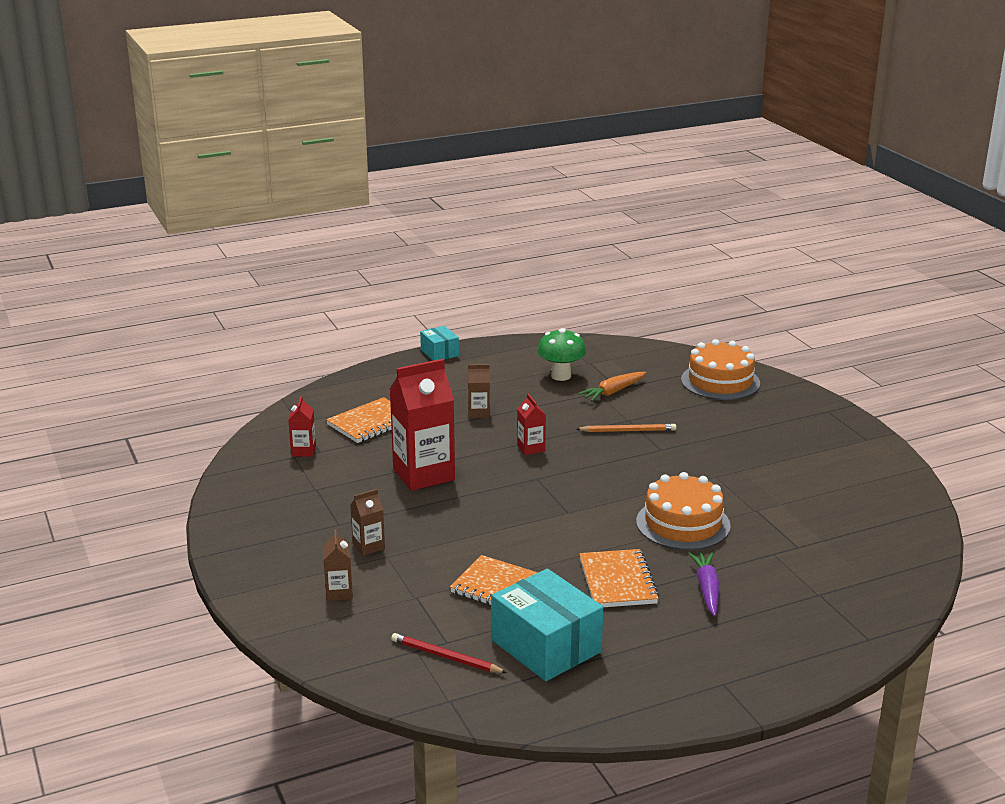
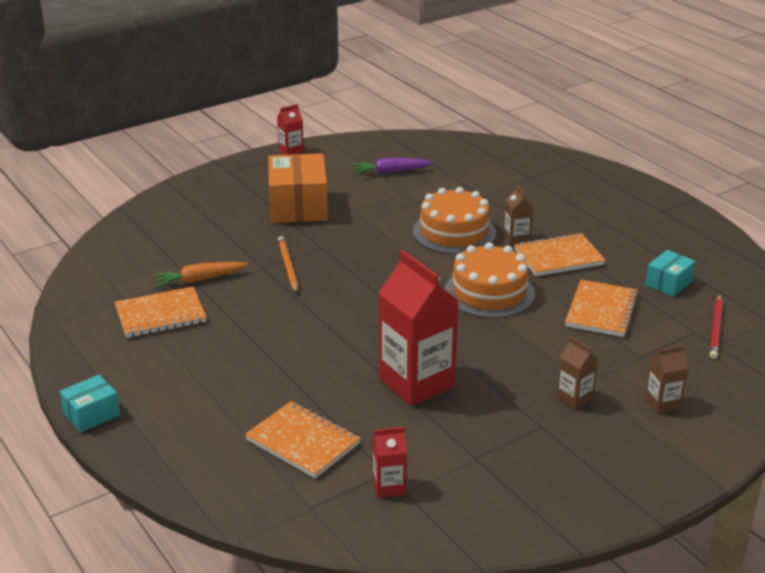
camera: 100 degrees left, 5 degrees up
brown carton [468,364,490,418] -> brown carton moved to [504,185,533,246]
turquoise box [491,568,603,681] -> turquoise box [645,250,696,297], size x0.53
red carton [517,394,546,455] -> red carton moved to [277,104,304,155]
green mushroom [537,328,586,381] -> orange notebook [114,287,207,338]
orange carrot [578,372,646,401] -> orange carrot turned 120 degrees clockwise [153,262,248,287]
orange cake [681,339,760,400] -> orange cake moved to [444,242,535,318]
purple carrot [688,552,719,616] -> purple carrot moved to [352,158,434,174]
none -> orange box [268,153,328,223]

